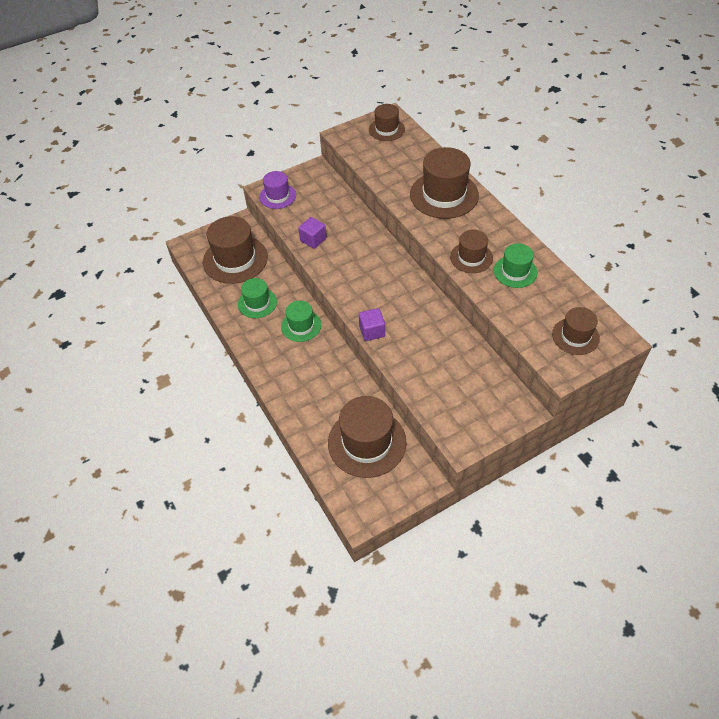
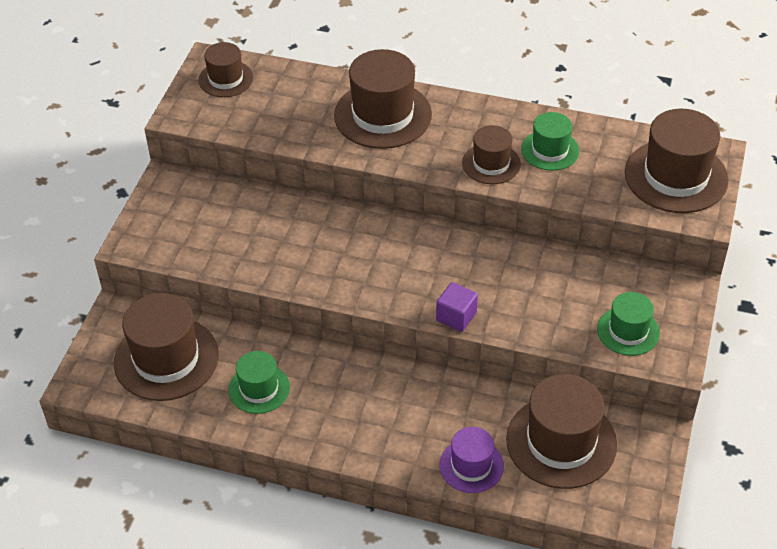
camera: 45 degrees left, 5 degrees down
purple hat [259,171,296,209] -> purple hat moved to [439,427,504,493]
green hat [281,301,321,342] -> green hat moved to [597,292,660,356]
purple cube [298,217,327,249] -> none
brown hat [552,307,600,355] -> brown hat [625,109,729,213], size x1.73

